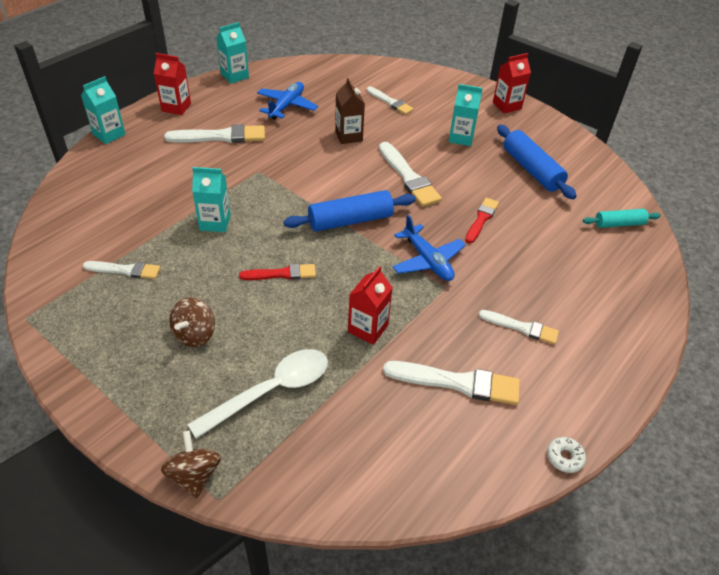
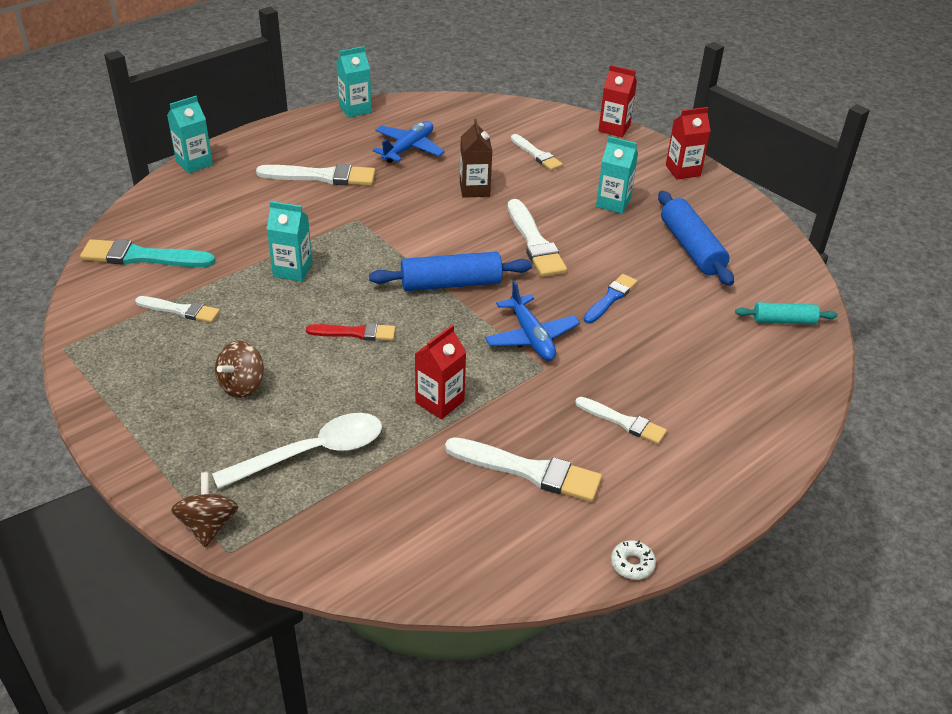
camera: 10 degrees right, 5 degrees down
red carton [154,53,191,115] -> red carton moved to [598,65,637,137]
red brush [465,198,499,244] -> blue brush [584,274,637,323]
none -> turquoise brush [80,239,215,267]

